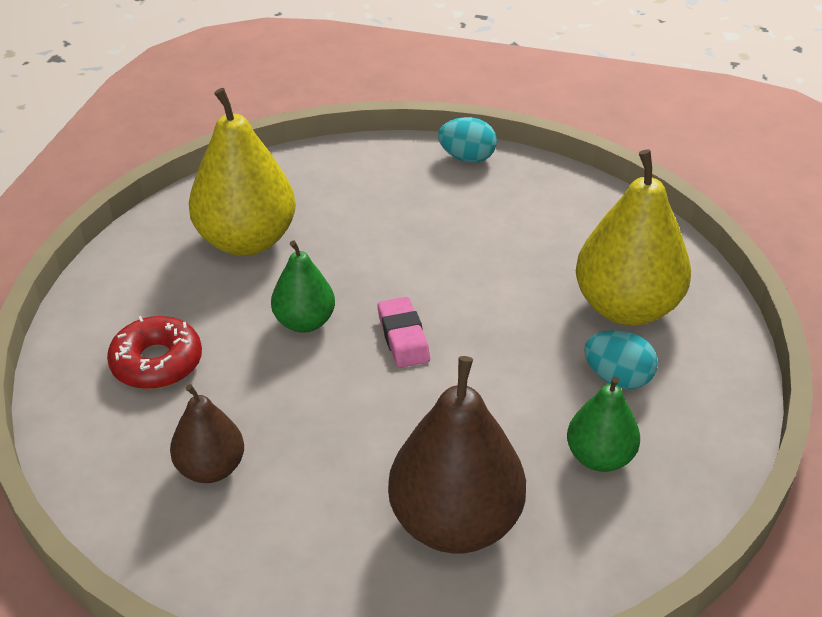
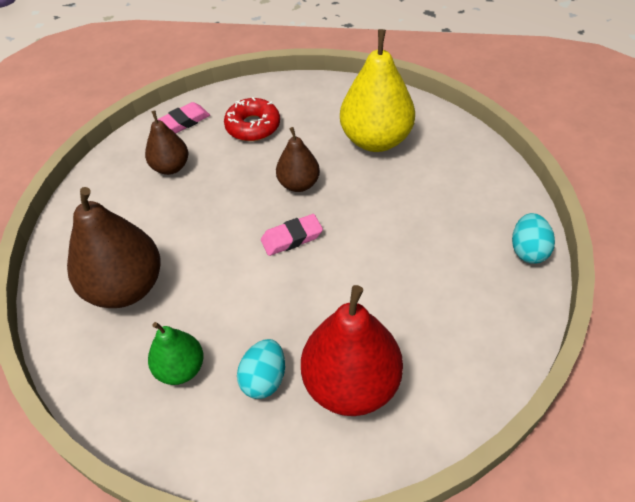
camera: 85 degrees right, 10 degrees up
green pear [271,240,335,333] -> brown pear [276,127,320,192]
yellow pear [576,149,691,326] -> red pear [301,285,403,416]
none -> pink eraser [157,102,210,133]

